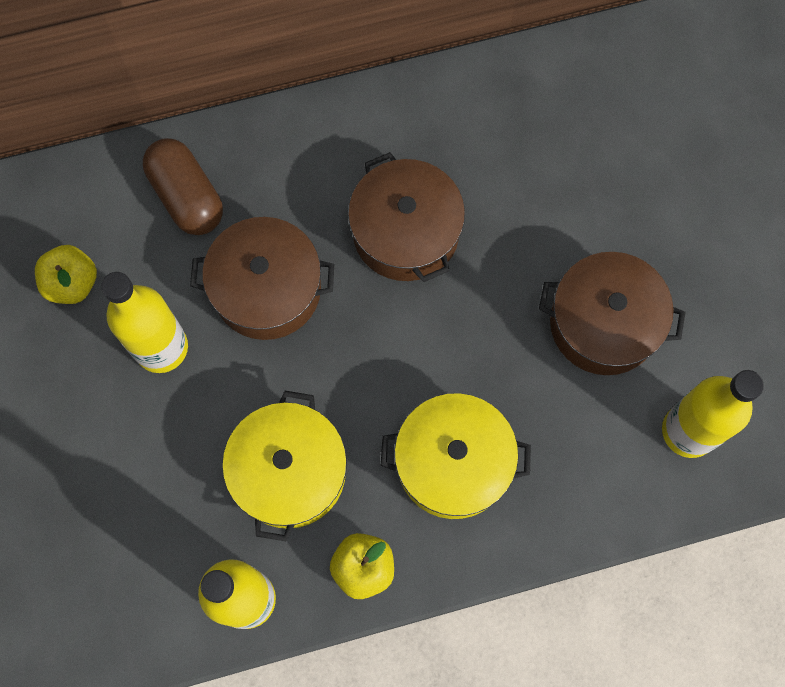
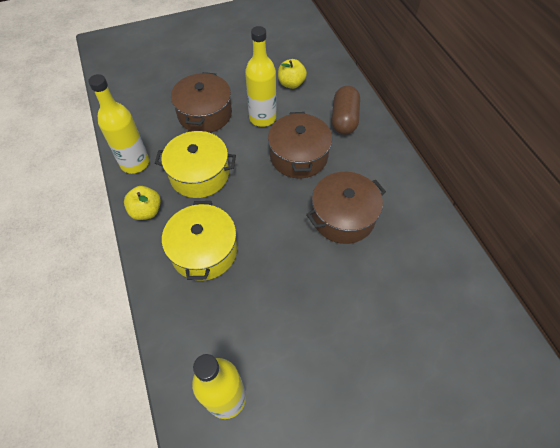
camera: 85 degrees right, 15 degrees down
brown capsule [143,138,223,235] -> brown capsule turned 45 degrees counterclockwise [332,86,360,135]
brown pot [539,252,686,375] -> brown pot moved to [171,72,232,133]

